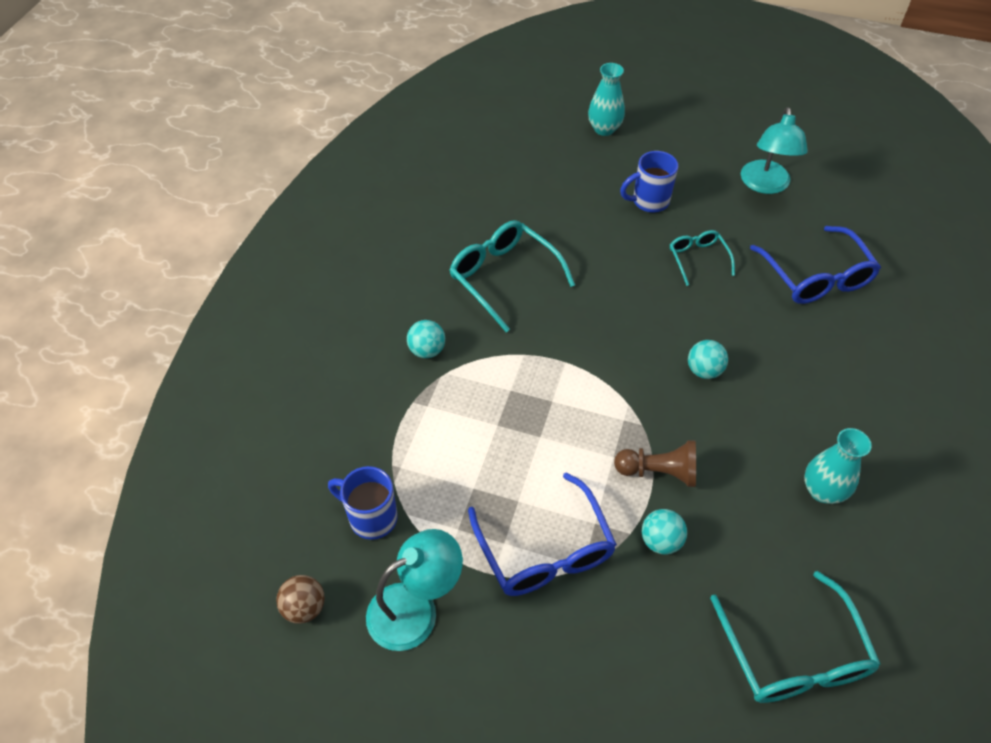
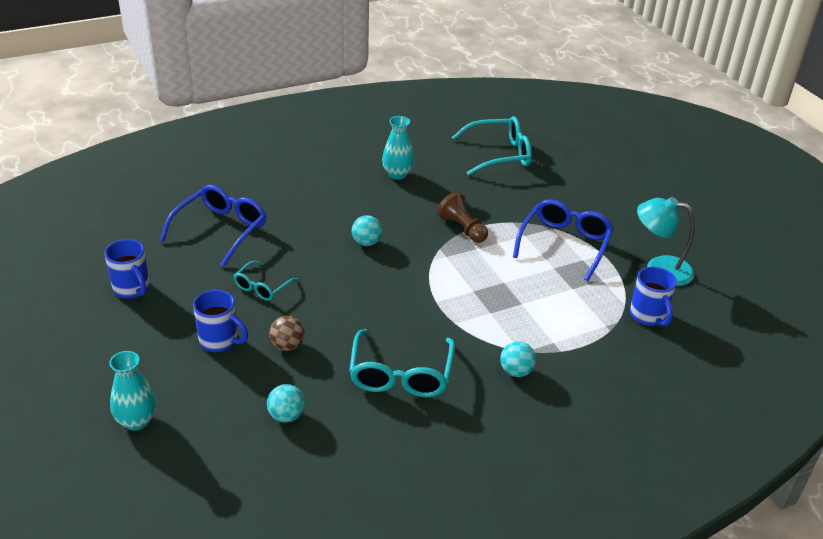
camera: 135 degrees left, 15 degrees down
brown ball [276,575,325,624] -> brown ball moved to [269,316,305,351]
turquoise ball [642,509,687,554] -> turquoise ball moved to [267,384,305,423]
turquoise glasses [710,571,881,703] -> turquoise glasses turned 45 degrees clockwise [452,116,532,176]
turquoise lamp [741,107,808,194] -> blue mug [104,239,150,299]

